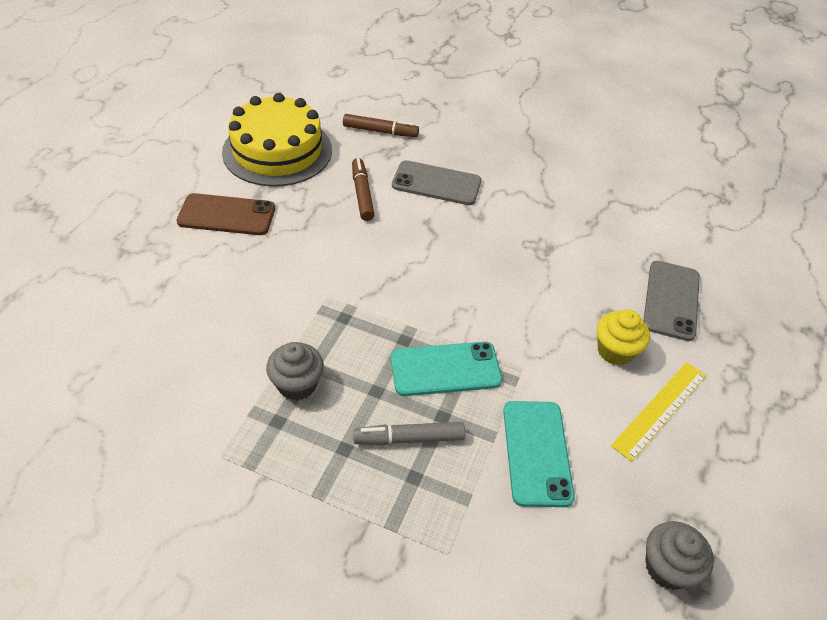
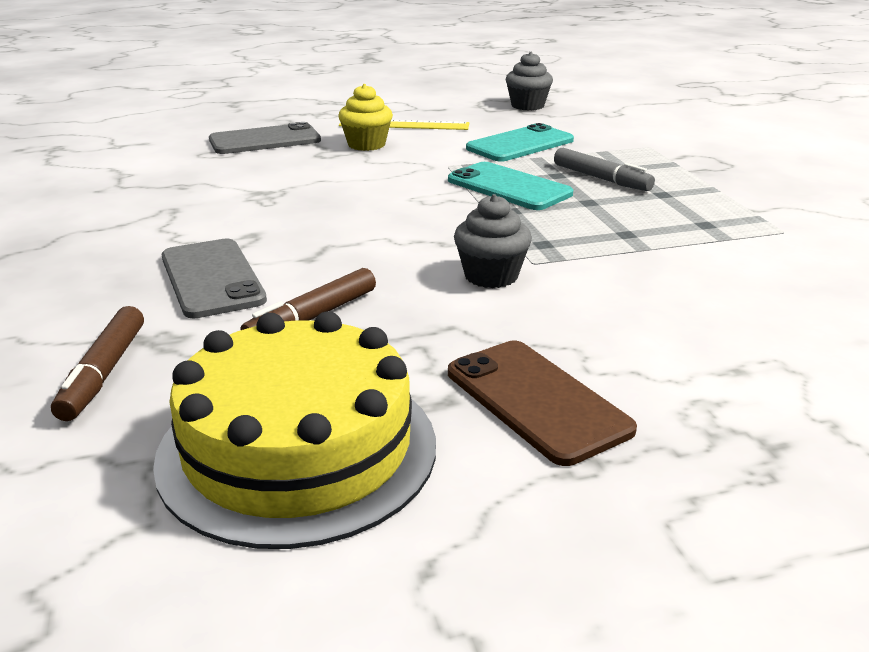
camera: 125 degrees left, 20 degrees down
grey cupcake [266,342,324,400] -> grey cupcake moved to [454,194,532,288]
brown marker [343,114,419,137] -> brown marker turned 150 degrees counterclockwise [51,306,144,421]

